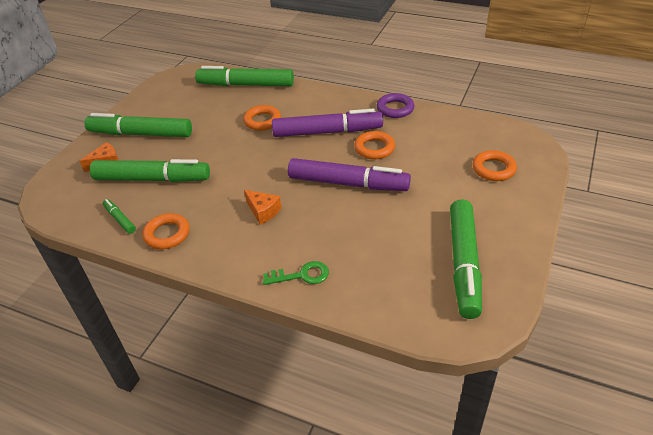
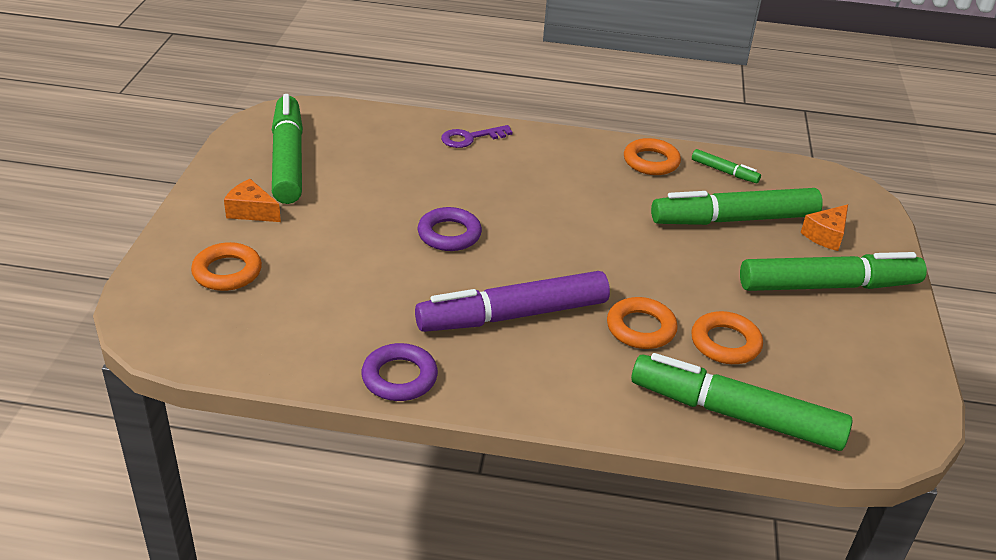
camera: 160 degrees right, 5 degrees down
green marker [195,66,294,86] -> green marker turned 150 degrees counterclockwise [631,353,853,451]
orange cheese [244,190,281,225] -> orange cheese moved to [224,179,281,222]
green key [263,261,329,285] -> purple key [441,125,513,148]
purple marker [288,158,411,191] -> purple ring [418,207,482,251]
orange ring [354,131,395,159] -> orange ring moved to [691,311,763,364]

